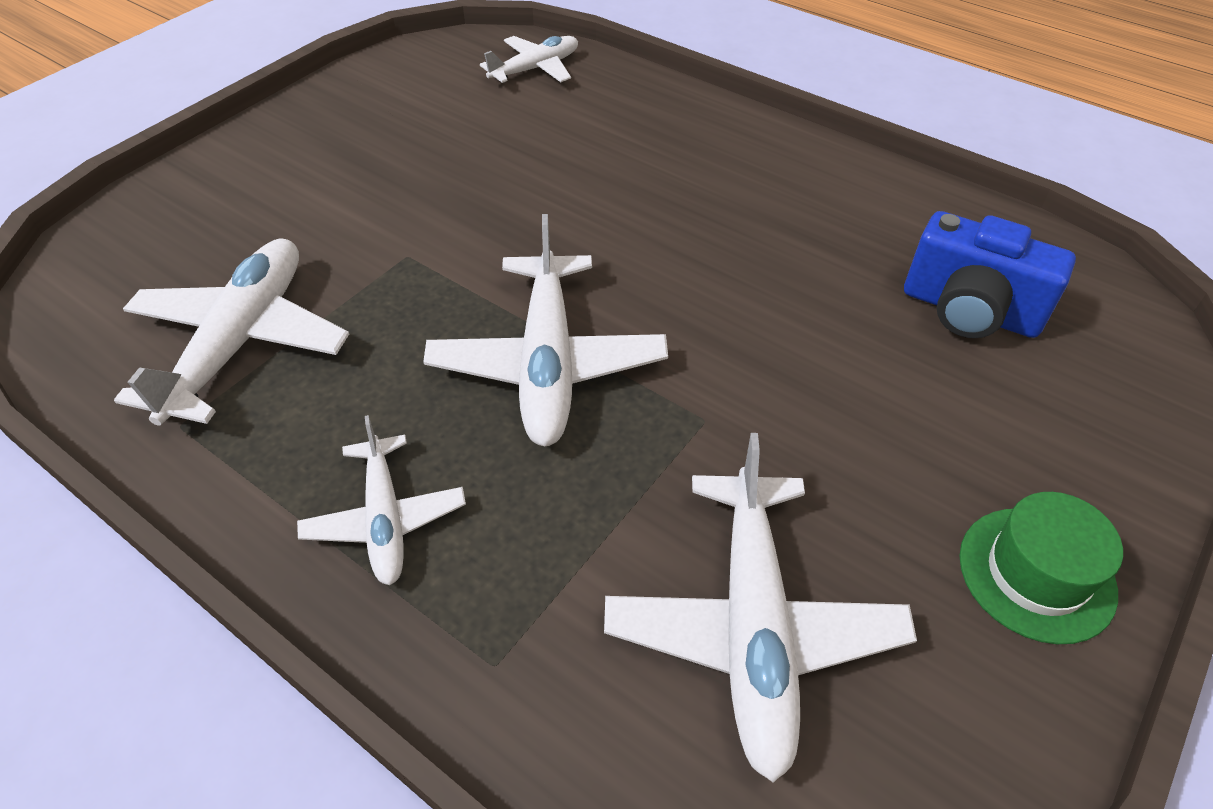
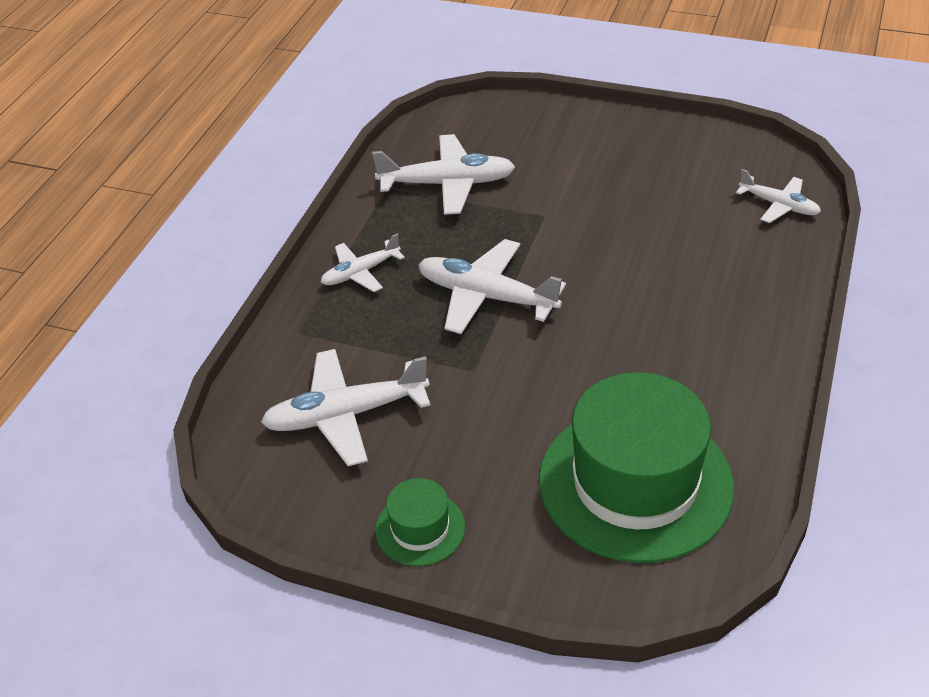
camera: 75 degrees right, 5 degrees down
white plane [423,214,668,446] -> white plane turned 45 degrees clockwise [418,239,566,334]
blue camera [904,211,1076,338] -> green hat [539,372,734,563]

